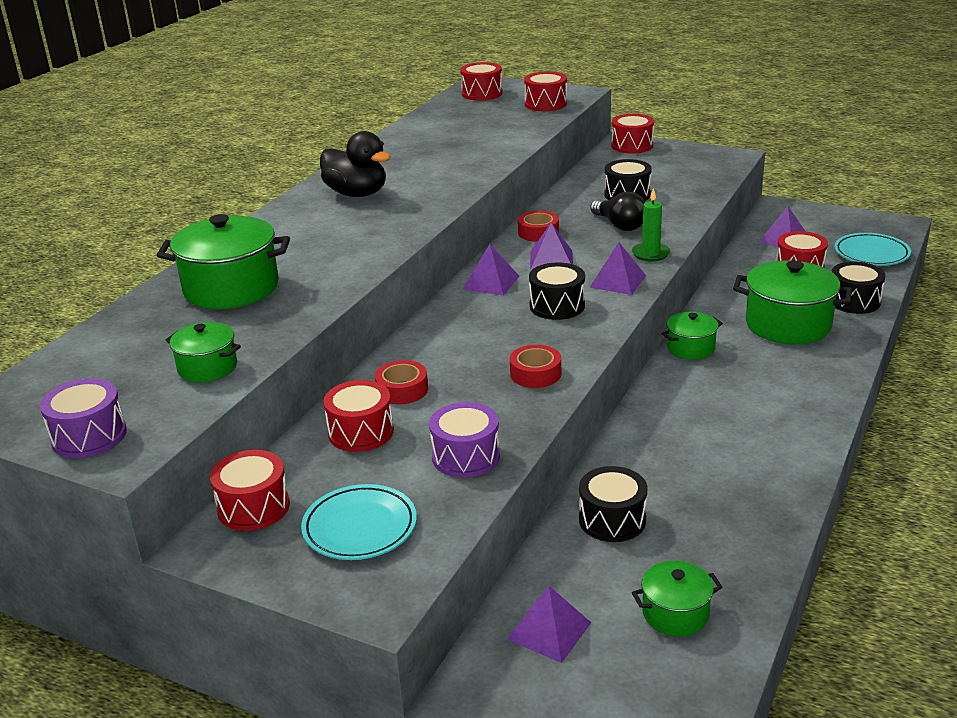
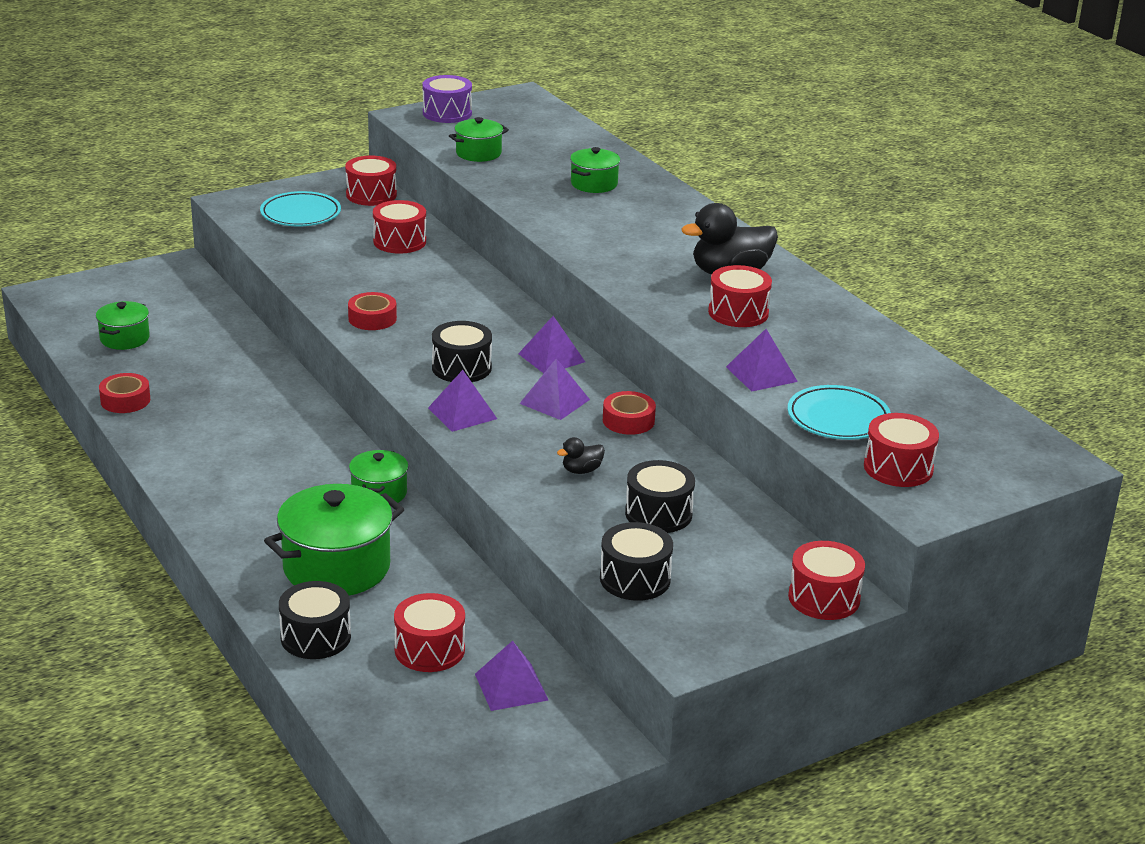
camera: 120 degrees right, 0 degrees up
green pot [157,214,290,309] -> green pot [570,147,620,193], size x0.55
red tape [375,360,428,404] -> red tape moved to [99,373,150,413]
purple drum [429,402,500,478] -> none
red drum [460,62,503,101] -> red drum moved to [708,265,772,327]
purple pyramid [507,585,591,663] -> purple pyramid moved to [726,329,798,392]
black drum [579,466,647,542] -> black drum moved to [600,522,673,601]
black light bulb [590,191,645,231] -> black duck [557,437,605,474]
green candle [632,188,670,261] -> none
turquoise plate [834,233,911,266] -> turquoise plate moved to [787,385,891,440]

